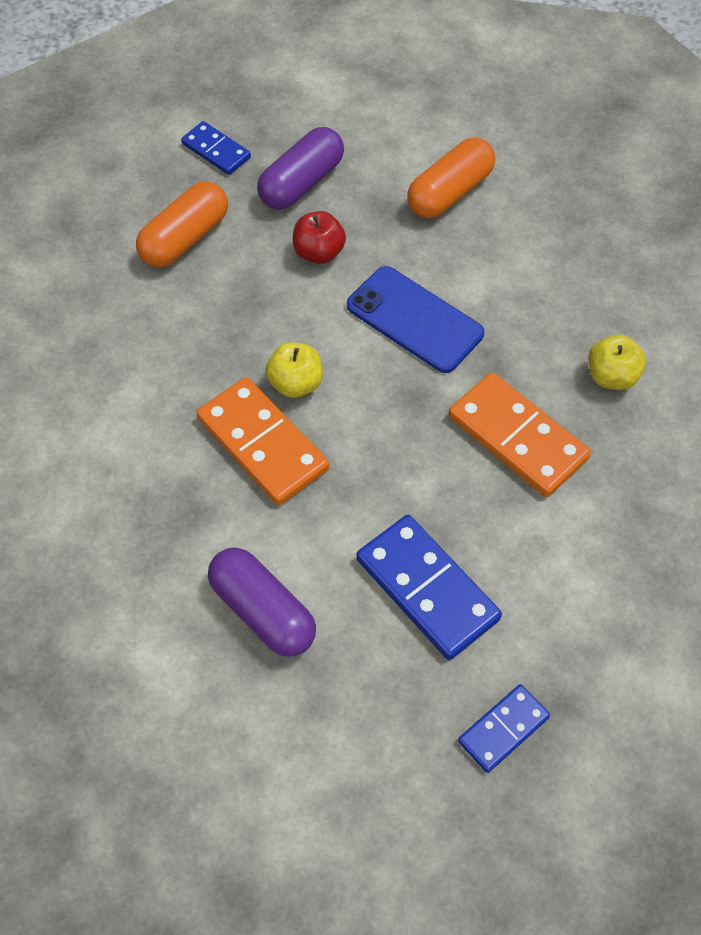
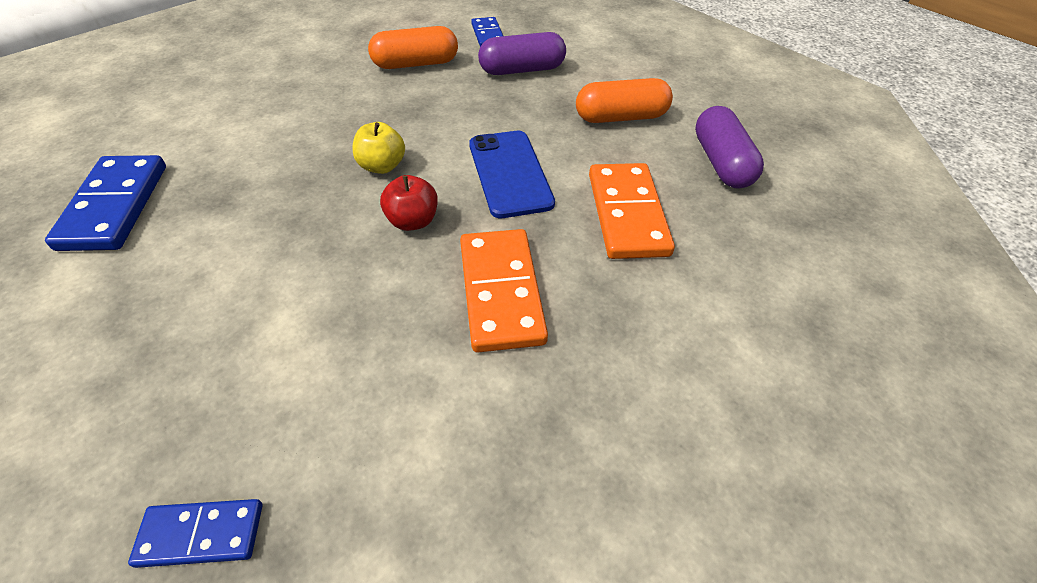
camera: 35 degrees right, 10 degrees down
orange domino [196,377,329,505] -> orange domino moved to [589,163,675,259]
purple capsule [208,548,316,657] -> purple capsule moved to [695,106,764,188]
red apple [293,211,346,264] -> red apple moved to [380,175,438,231]
blue domino [356,515,502,660] -> blue domino moved to [45,155,166,251]
yellow apple [588,335,646,390] -> none

